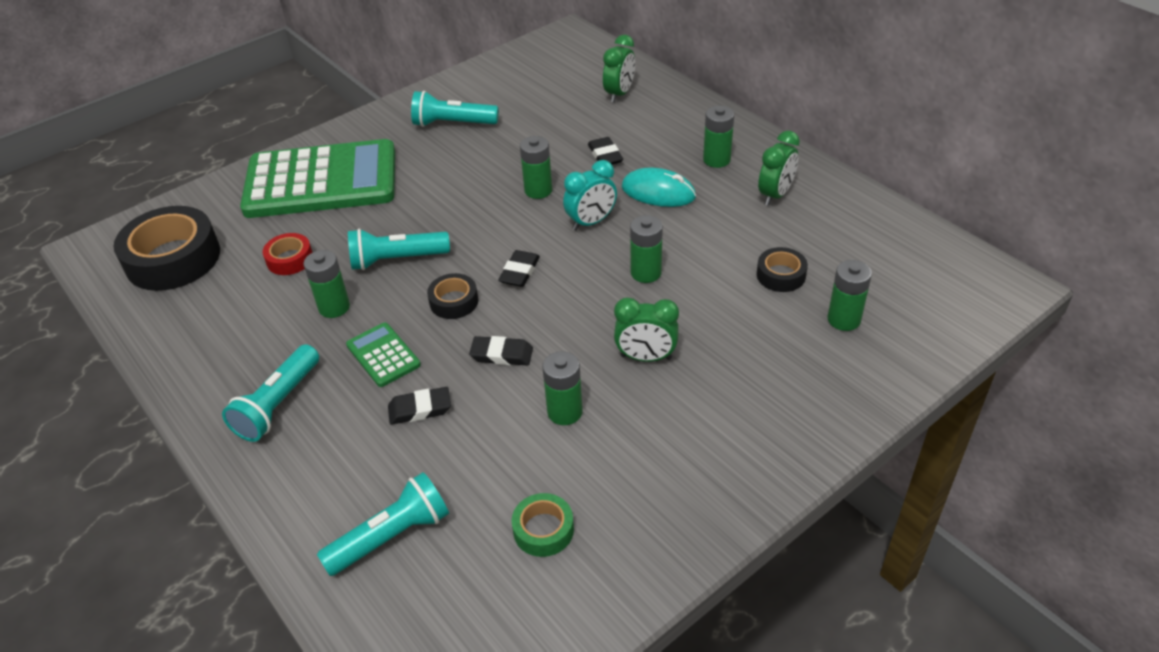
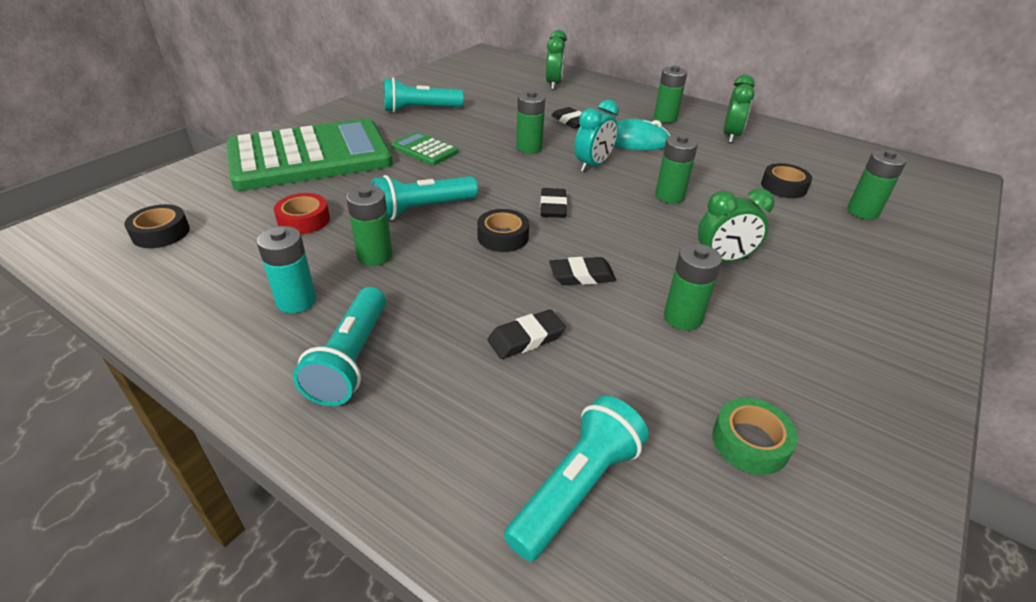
camera: 20 degrees left, 5 degrees down
black tape [113,206,220,291] -> black tape [124,204,190,248], size x0.49
green calculator [346,323,421,387] -> green calculator moved to [391,132,458,165]
none -> turquoise battery [257,226,316,313]

